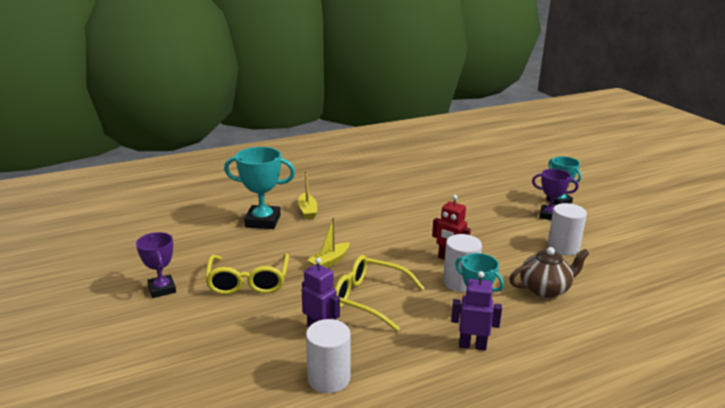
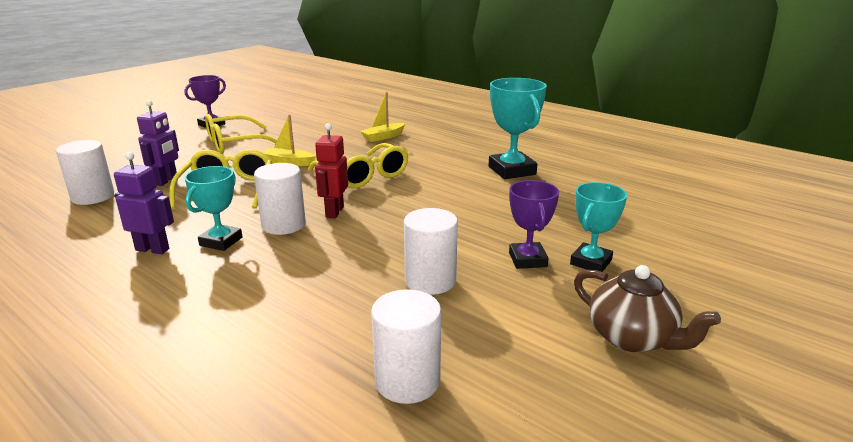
camera: 65 degrees right, 0 degrees up
turquoise trophy [224,147,295,229] -> turquoise trophy moved to [489,78,547,179]
purple robot [451,271,502,351] -> purple robot turned 60 degrees counterclockwise [114,152,174,254]
brown teapot [509,247,589,298] -> brown teapot moved to [574,265,721,352]
none -> yellow glasses [308,143,408,189]
none -> white cylinder [371,289,441,404]

